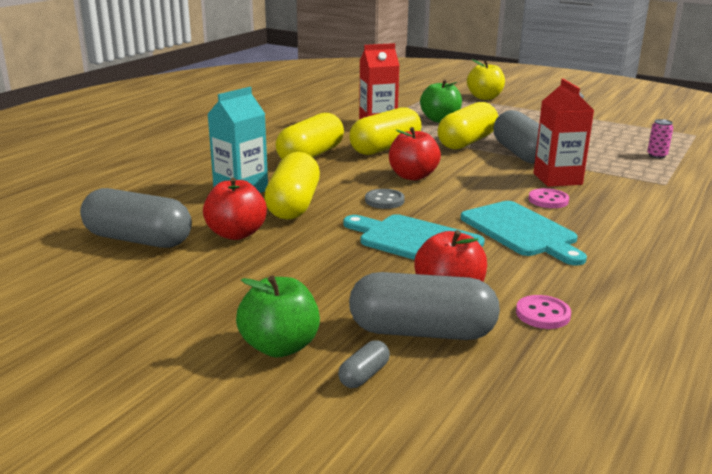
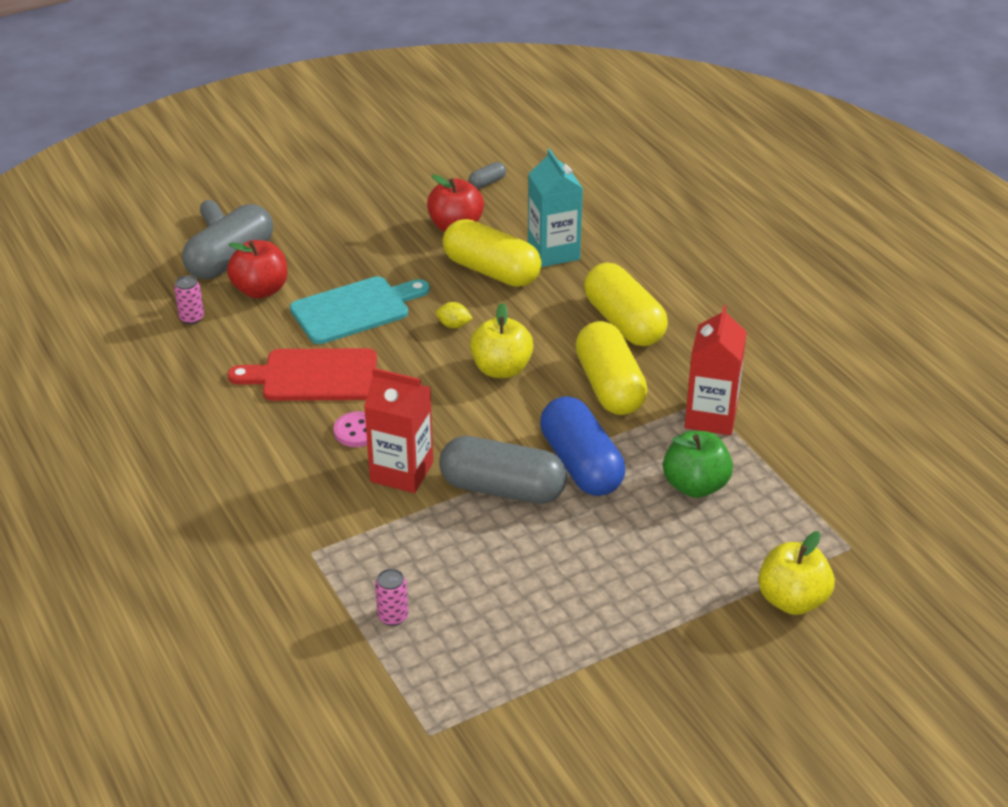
camera: 120 degrees right, 15 degrees up
grey capsule [80,188,192,248] -> grey capsule [469,162,506,189], size x0.42
green apple [236,276,320,358] -> none
grey button [365,189,405,209] -> yellow lemon [436,302,473,328]
red apple [389,127,441,180] -> yellow apple [470,303,534,378]
yellow capsule [437,102,498,150] -> blue capsule [540,396,625,496]
turquoise cutting board [461,201,587,266] -> red cutting board [228,348,377,401]
pink button [516,295,571,329] -> pink can [174,275,204,324]

